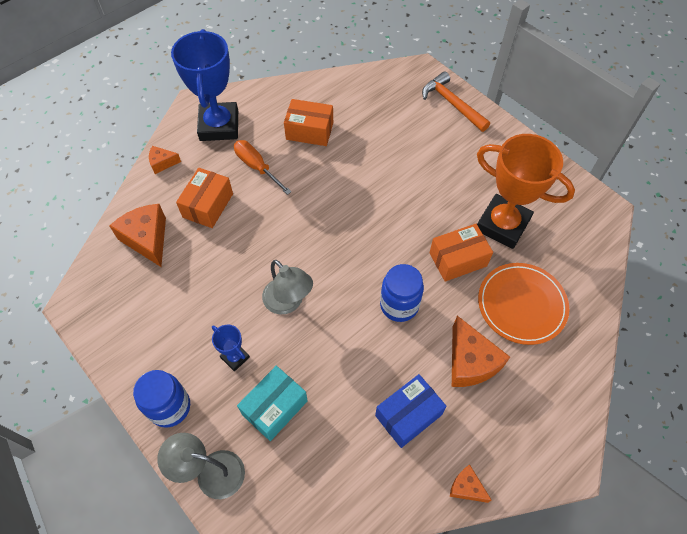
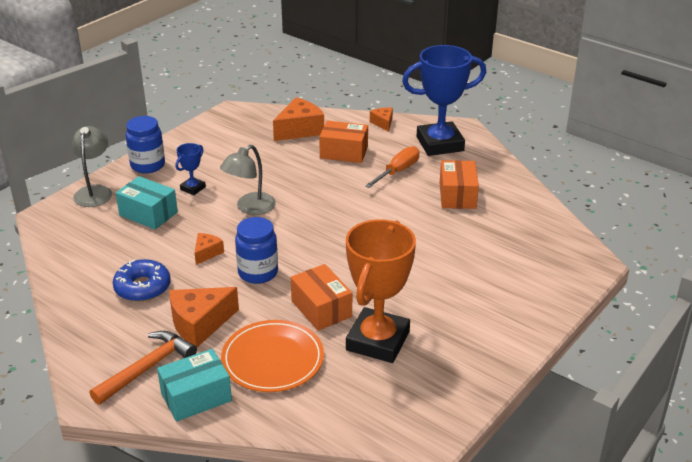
camera: 80 degrees right, 25 degrees down
blue box [375,374,447,448] -> blue donut [113,259,171,302]
orange hammer [422,71,490,132] -> orange hammer moved to [90,331,197,405]
orange cheese [450,465,492,503] -> orange cheese moved to [195,233,224,265]
none -> turquoise box [157,349,232,422]

